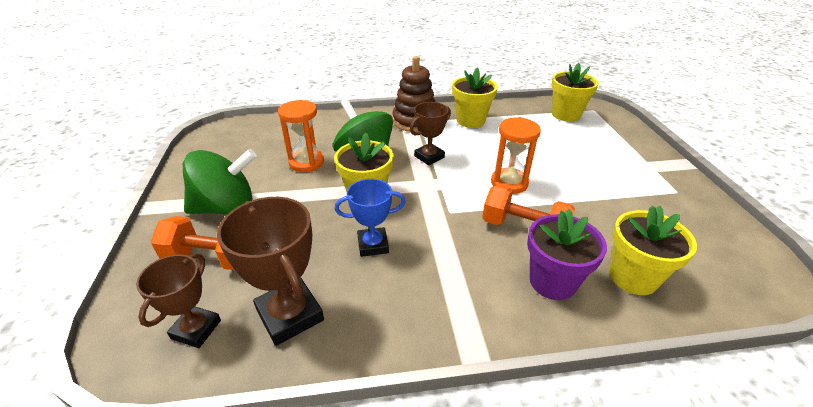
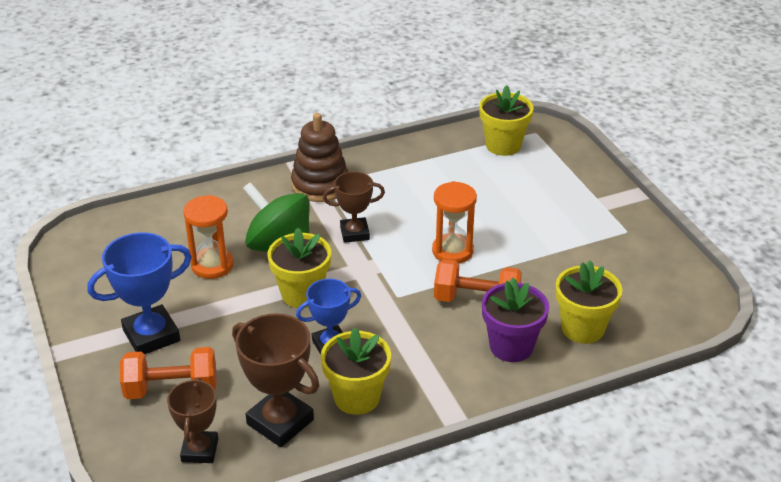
camera: 15 degrees left, 0 degrees up
green spinning top [183,149,257,215] -> blue trophy [87,232,192,354]
brown trophy [410,102,451,165] -> brown trophy turned 45 degrees clockwise [323,172,385,243]
yellow flower pot [452,68,498,128] -> yellow flower pot moved to [321,328,391,415]

